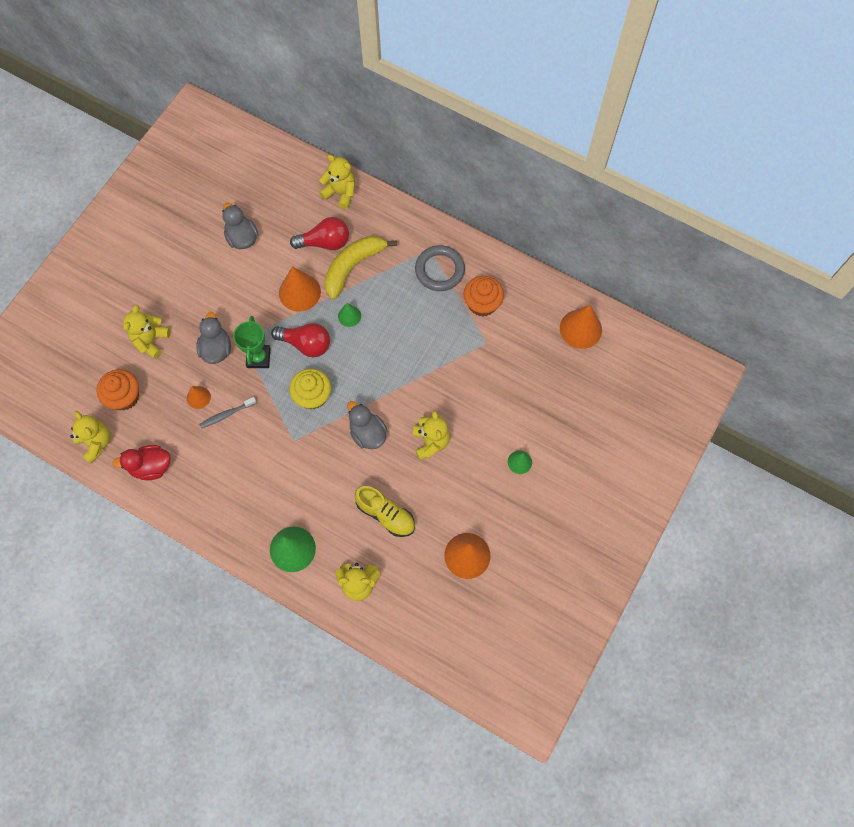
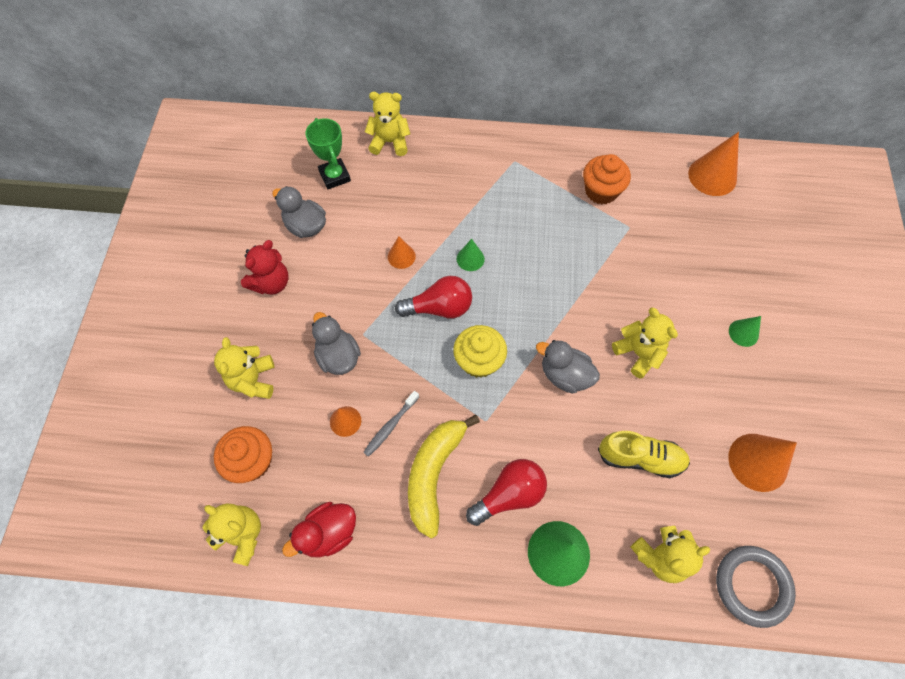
camera: 25 degrees left, 5 degrees down
green trophy [233,316,271,368] -> green trophy moved to [305,118,351,189]
orange cone [279,266,321,312] -> orange cone [388,236,416,269], size x0.55
red light bulb [290,217,349,250] -> red light bulb moved to [466,459,547,526]
yellow banana [324,236,397,300] -> yellow banana moved to [408,414,480,539]
grey ring [415,245,465,291] -> grey ring moved to [716,546,796,628]
none -> red teddy bear [241,240,288,295]

